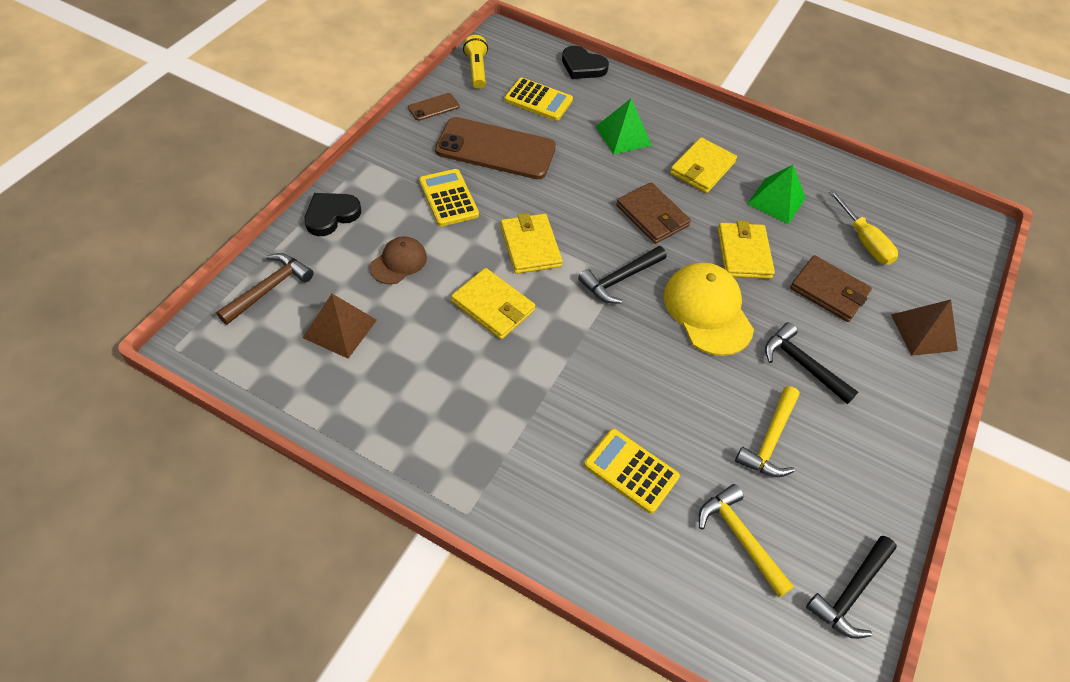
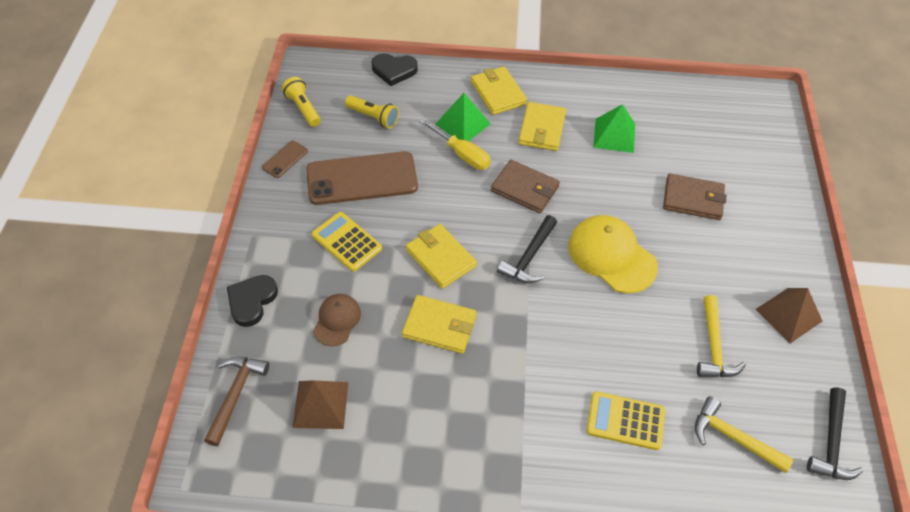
camera: 20 degrees left, 0 degrees up
yellow calculator [504,78,573,121] -> yellow flashlight [345,95,399,129]
yellow wallet [718,221,775,279] -> yellow wallet moved to [471,66,527,115]
black hammer [765,322,858,404] -> none
yellow screwdriver [828,189,898,265] -> yellow screwdriver moved to [419,119,491,170]
brown pyramid [891,299,958,356] -> brown pyramid moved to [755,288,822,343]

